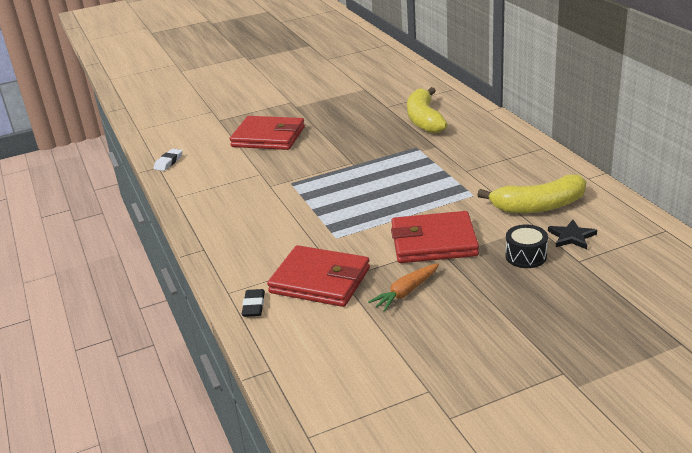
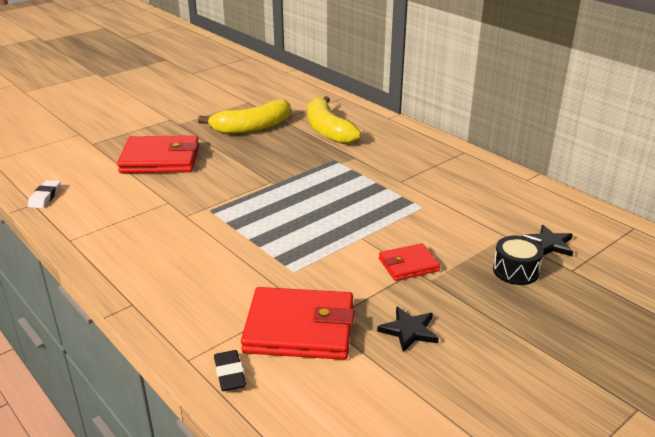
camera: 20 degrees left, 0 degrees up
orange carrot [368,263,439,312] -> black star [377,306,439,352]
red wallet [391,211,479,263] -> red wallet [379,243,440,281], size x0.55
yellow banana [477,175,586,213] -> yellow banana moved to [198,99,291,134]

